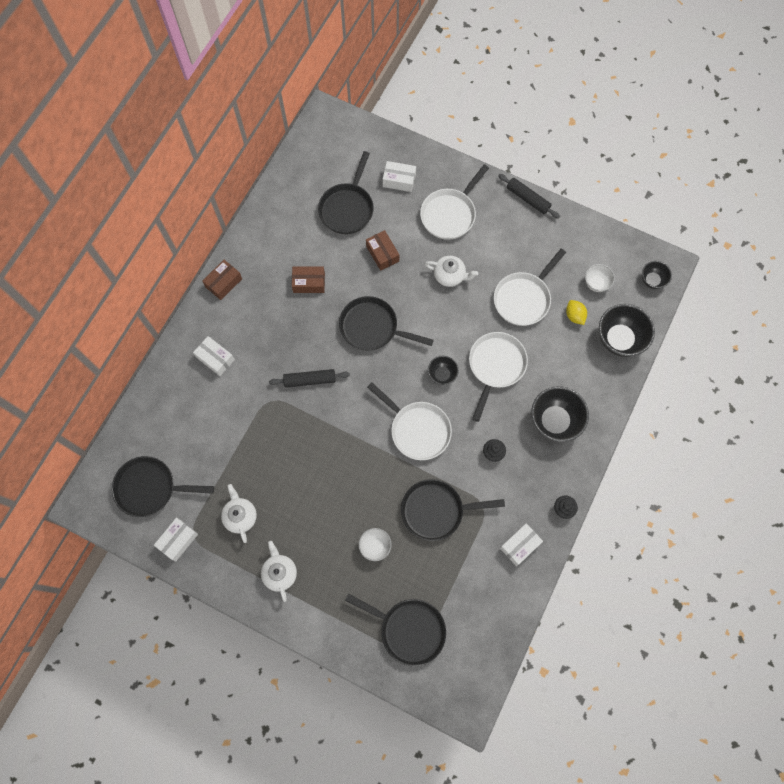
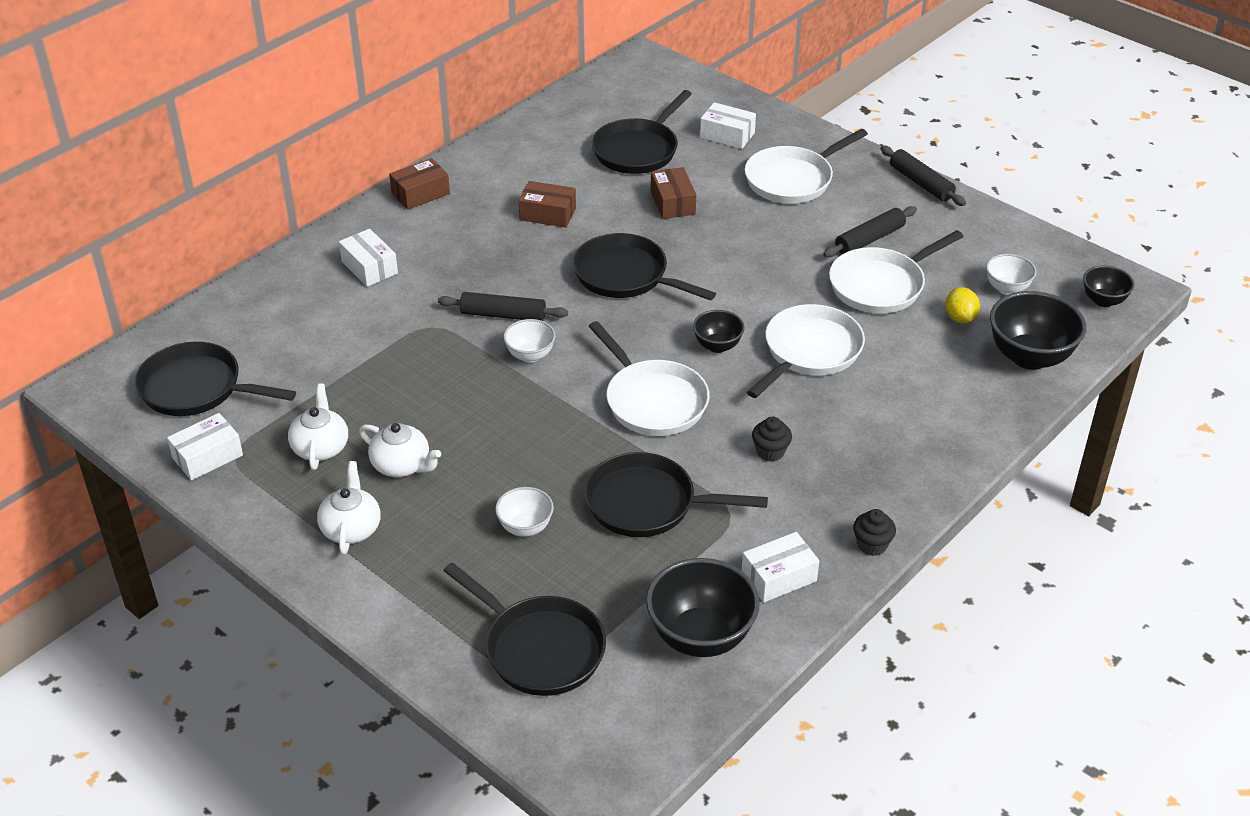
camera: 15 degrees right, 30 degrees down
white teapot [425,256,478,287] -> white teapot moved to [359,423,441,477]
black bowl [531,386,589,442] -> black bowl moved to [646,558,760,657]
none -> white bowl [503,319,556,362]
none -> black rolling pin [823,206,917,257]

